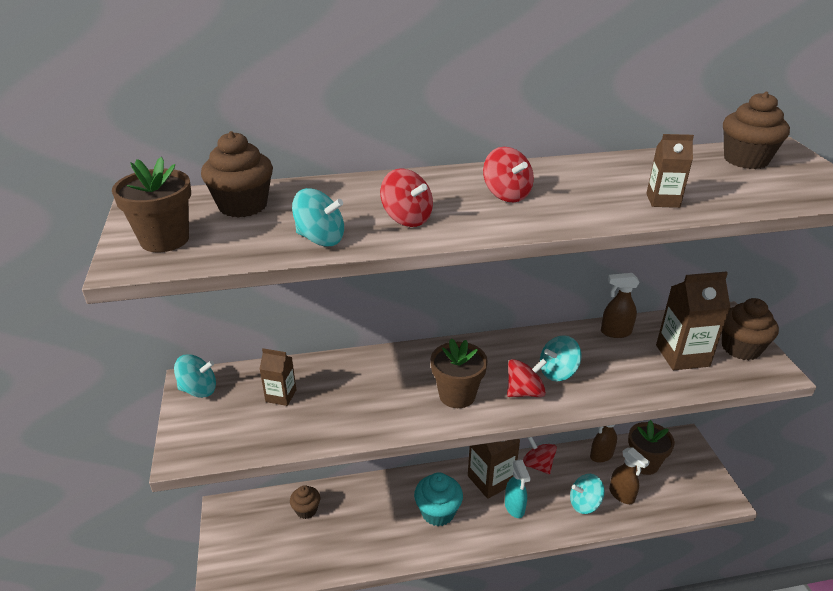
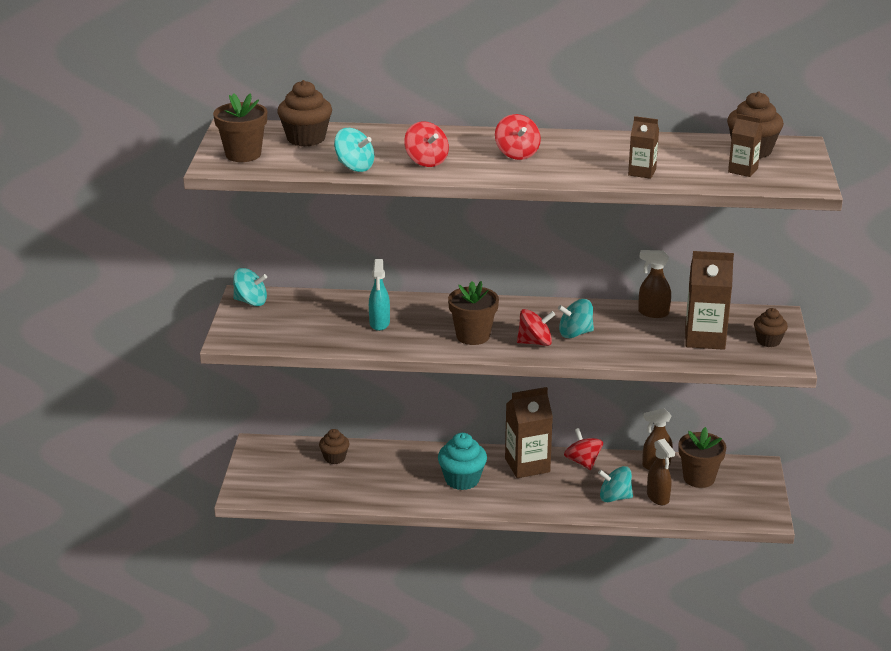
camera: 15 degrees right, 5 degrees down
brown carton [260,348,296,406] -> brown carton moved to [728,114,763,177]
turquoise spray bottle [505,460,530,518] -> turquoise spray bottle moved to [369,259,390,331]
brown cupcake [722,298,779,360] -> brown cupcake [754,308,788,347], size x0.63

